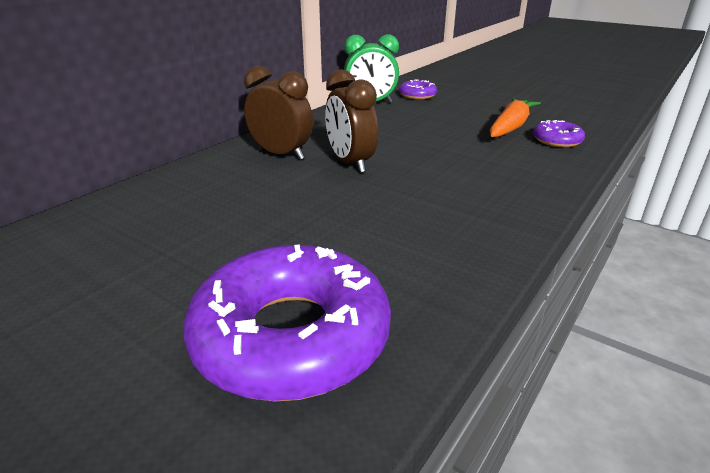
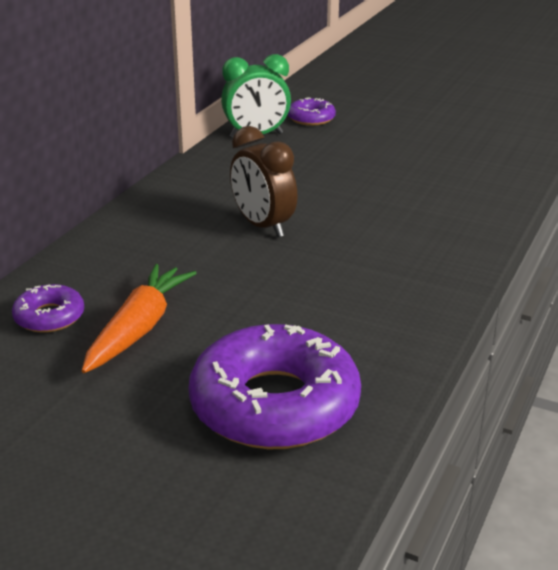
camera: 10 degrees left, 0 degrees up
brown clock [244,66,313,160] -> none
orange carrot [490,98,541,137] -> orange carrot moved to [82,264,197,373]
purple donut [533,120,585,147] -> purple donut moved to [12,284,84,333]

